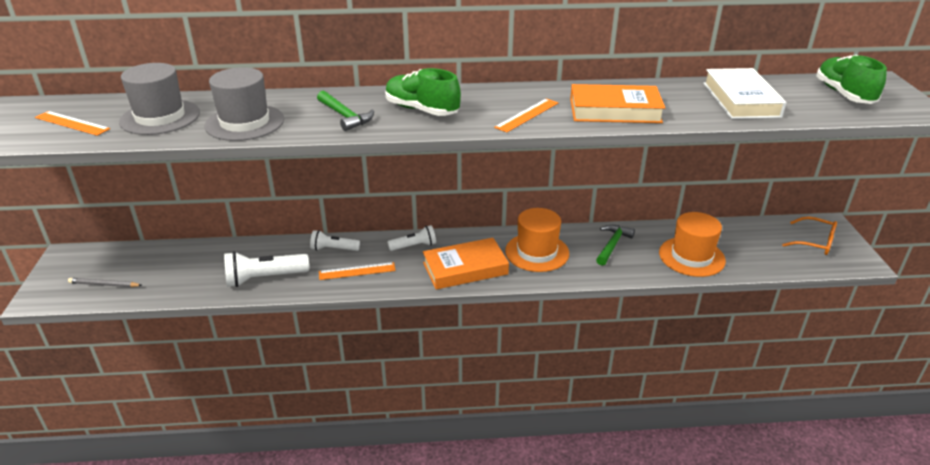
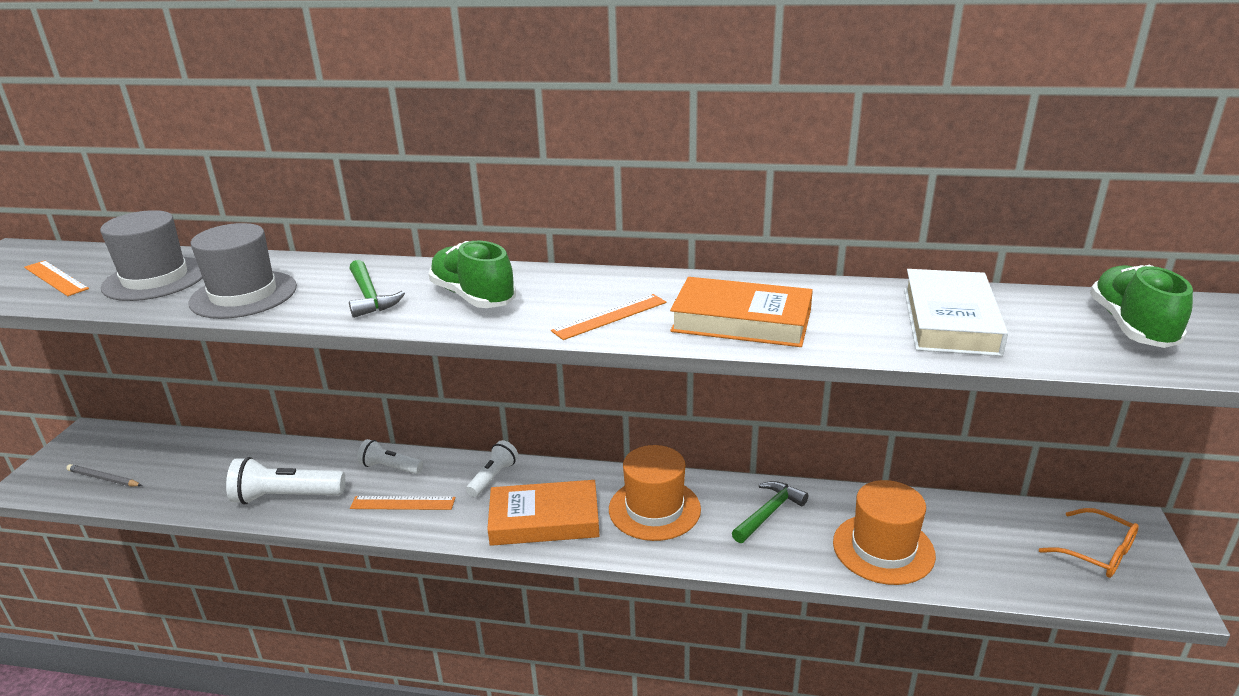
camera: 15 degrees right, 5 degrees down
white flashlight [387,225,436,251] -> white flashlight turned 60 degrees counterclockwise [466,440,518,497]

